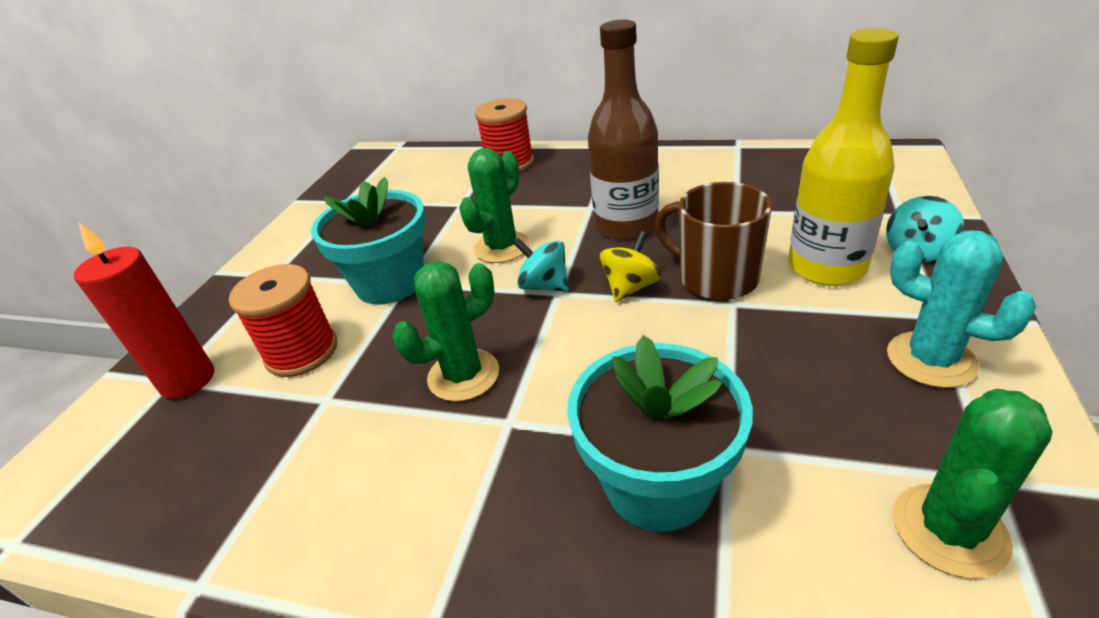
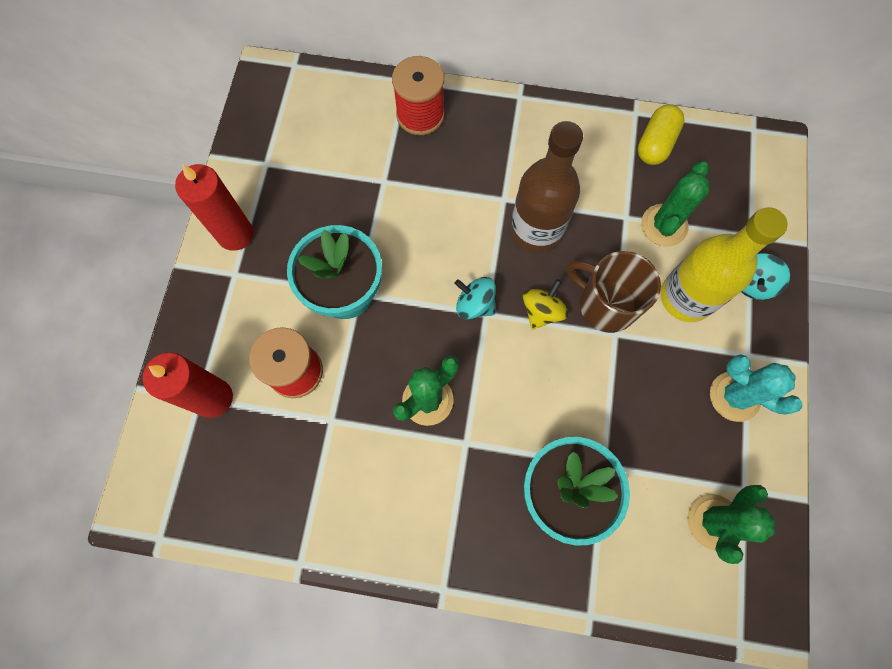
camera: 10 degrees left, 35 degrees up
green cactus [459,148,530,263] -> green cactus moved to [641,162,709,247]
none -> red candle [175,164,253,251]
none -> yellow capsule [638,104,684,165]

